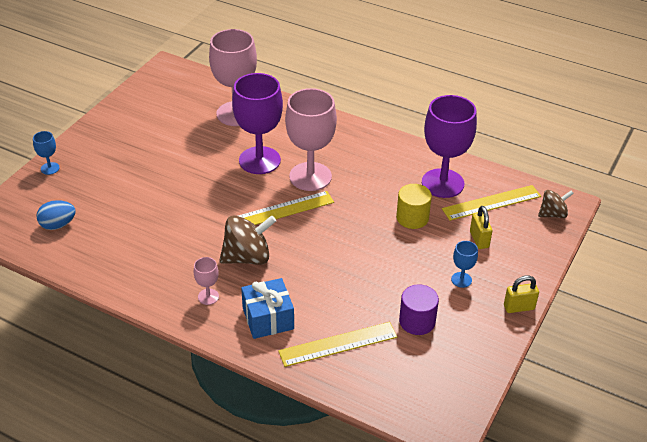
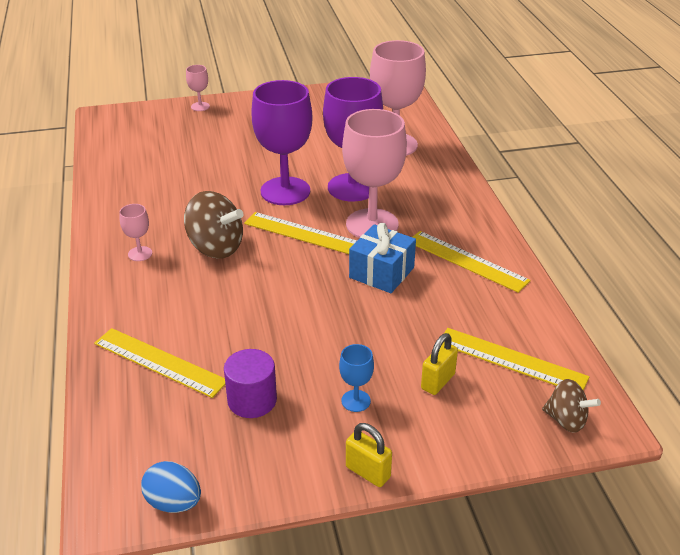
camera: 50 degrees right, 5 degrees down
blue goblet [33,131,60,175] -> pink goblet [186,65,210,111]
blue egg [36,200,76,230] -> blue egg moved to [141,461,201,513]
blue gift [241,278,294,339] -> blue gift moved to [349,223,416,293]
yellow cylinder [396,184,432,229] -> none
purple goblet [422,95,477,198] -> purple goblet moved to [251,80,313,205]
none -> yellow ruler [413,231,531,293]

